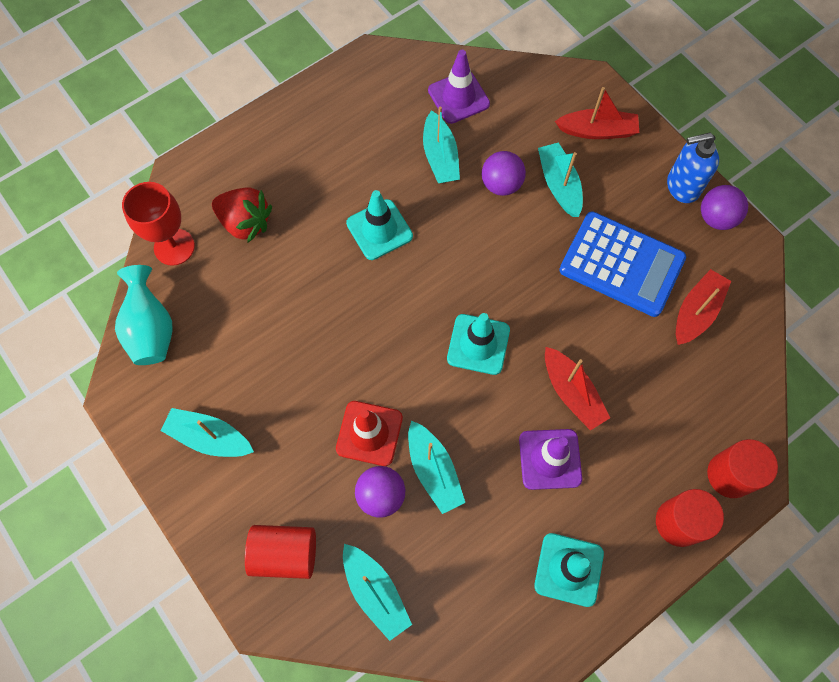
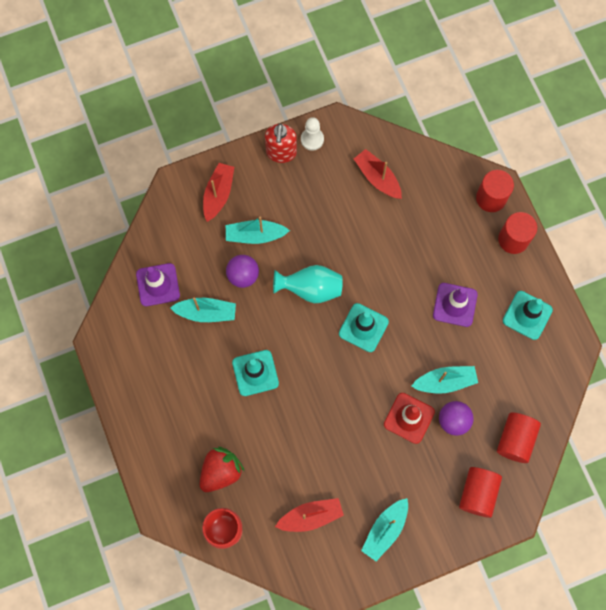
camera: 75 degrees left, 5 degrees up
turquoise vase [115,265,173,365] -> turquoise vase moved to [273,265,343,303]
turquoise boat [343,544,412,641] -> red cylinder [497,413,541,463]
red boat [545,347,610,431] -> red boat moved to [275,498,344,532]
blue calculator [559,211,686,317] -> none
blue soap dispenser [667,133,719,203] -> red soap dispenser [265,124,297,163]
purple ball [701,185,748,230] -> white pawn [301,117,324,151]

